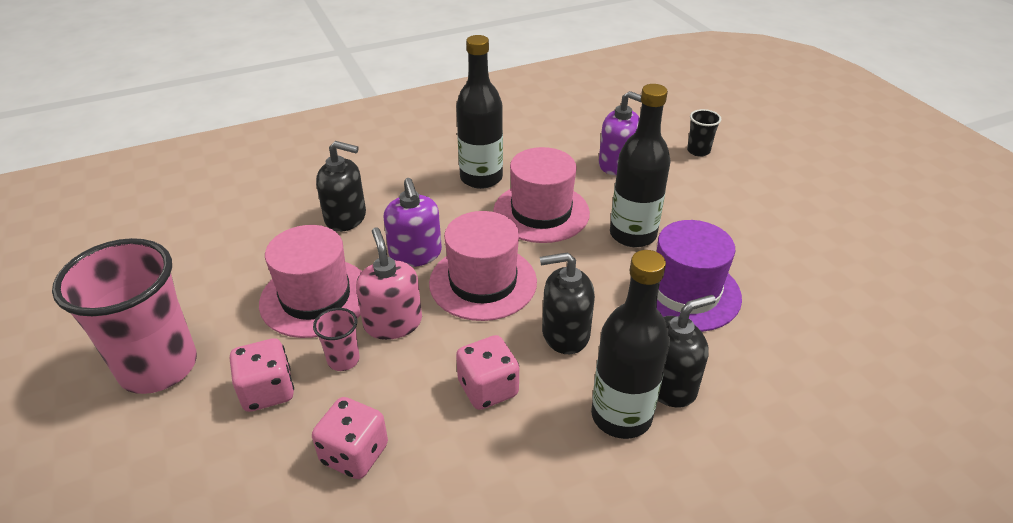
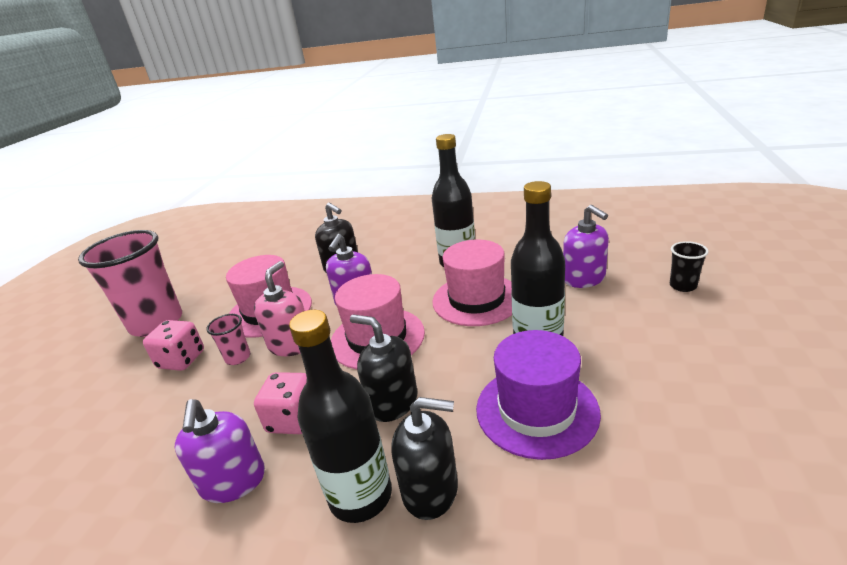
camera: 40 degrees right, 10 degrees down
pink dice [312,397,388,479] -> none
none -> purple soap dispenser [175,399,265,503]

